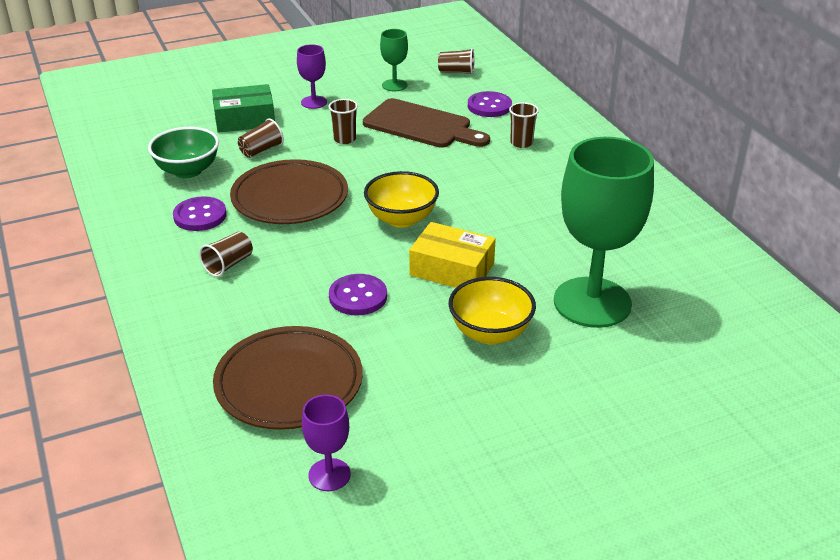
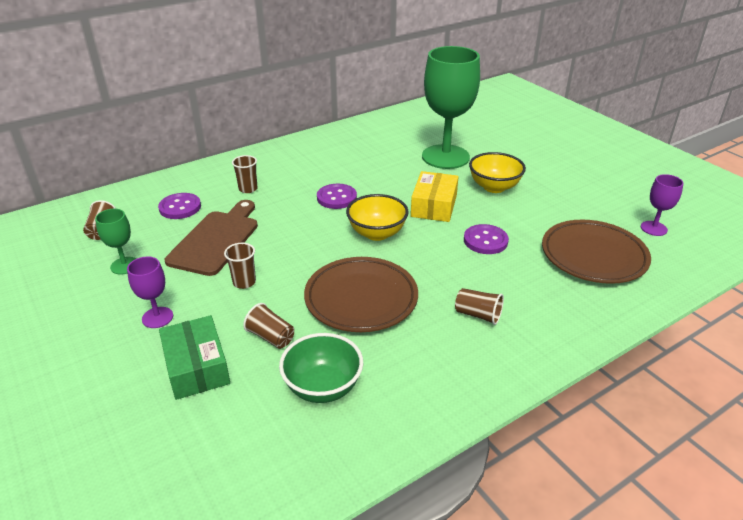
camera: 100 degrees left, 0 degrees up
purple button [173,196,227,231] -> purple button moved to [317,184,357,209]

